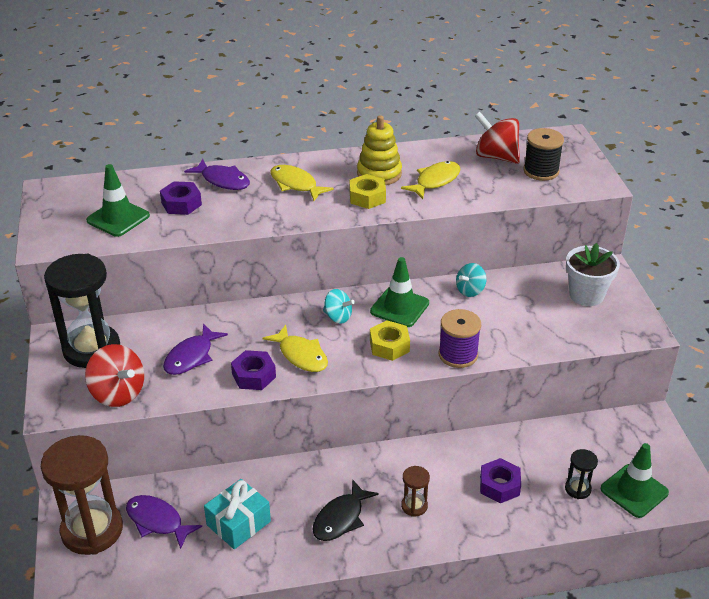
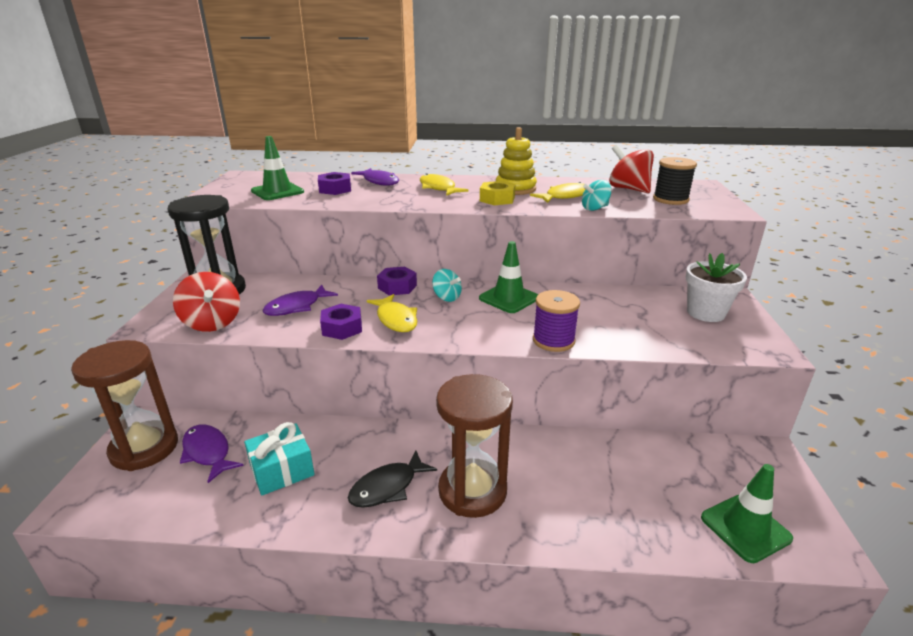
camera: 15 degrees right, 10 degrees down
yellow nut [370,320,410,361] -> none
brown hourglass [401,466,430,517] -> brown hourglass [436,374,513,518], size x2.26
turquoise spinning top [456,263,486,297] -> turquoise spinning top moved to [582,180,612,211]
purple nut [480,458,521,503] -> purple nut moved to [377,267,417,295]
black hourglass [565,449,598,499] -> none

